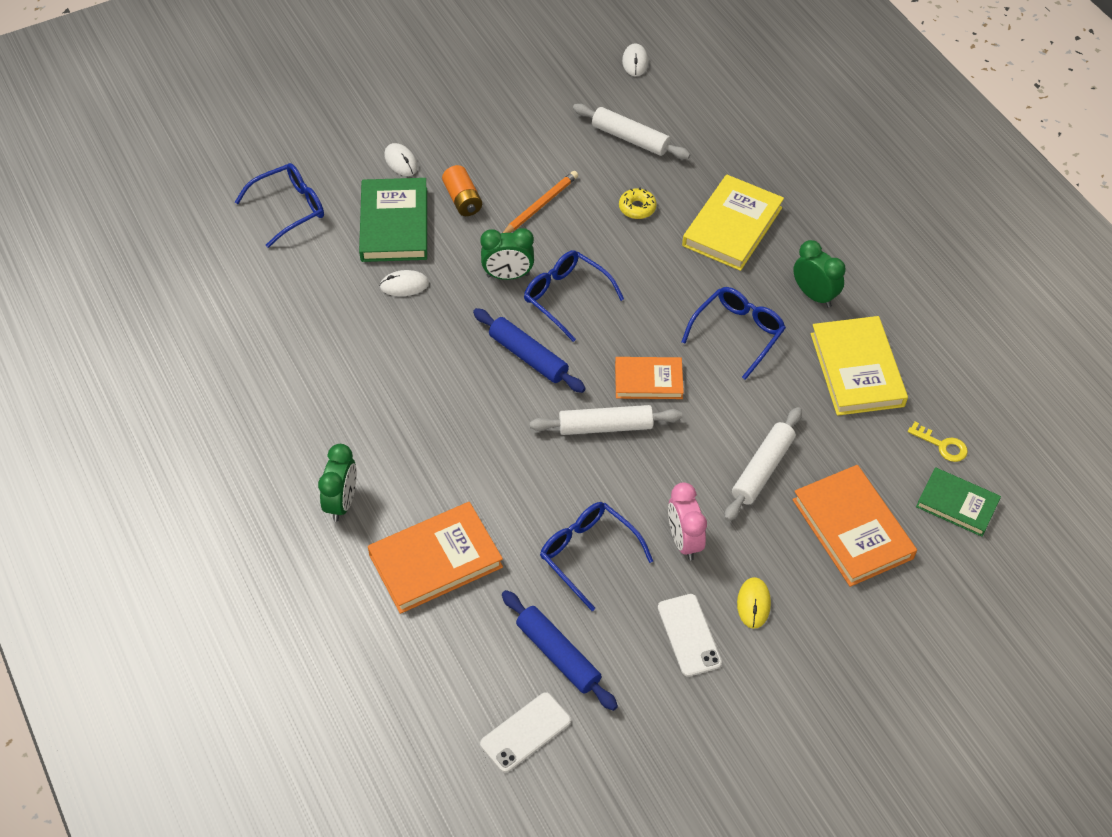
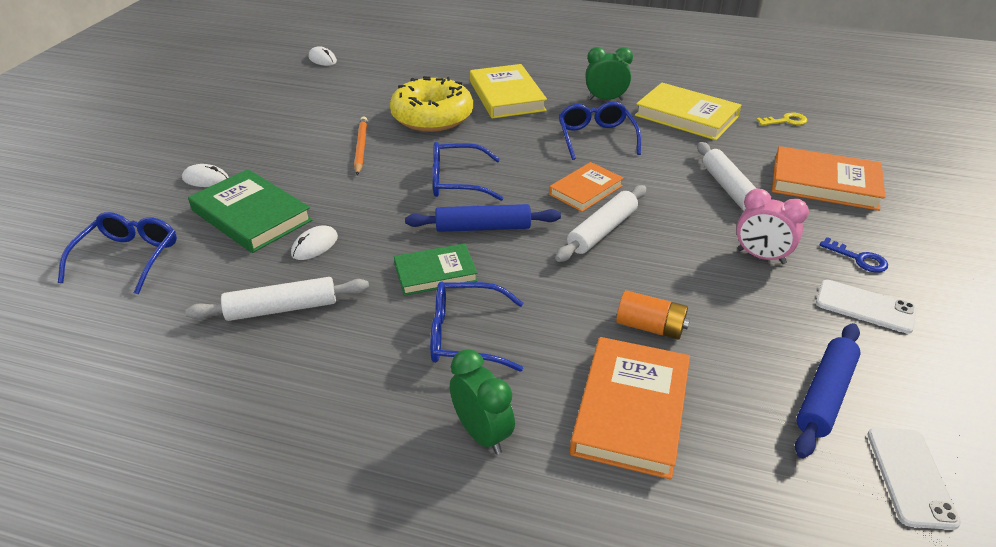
camera: 45 degrees left, 15 degrees down
orange battery [442,165,482,216] -> orange battery moved to [616,290,690,340]
green clock [480,228,534,280] -> none
blue rolling pin [502,590,618,711] -> blue rolling pin turned 60 degrees counterclockwise [795,323,861,458]
blue glasses [540,502,653,611] -> blue glasses moved to [430,282,523,371]
white rolling pin [573,104,690,159] -> white rolling pin moved to [185,277,369,321]
yellow donut [619,188,657,219] -> yellow donut [390,76,473,132], size x2.43
yellow mouse [737,577,771,629] -> blue key [820,237,888,273]
green book [916,467,1001,537] -> green book moved to [394,243,478,296]

